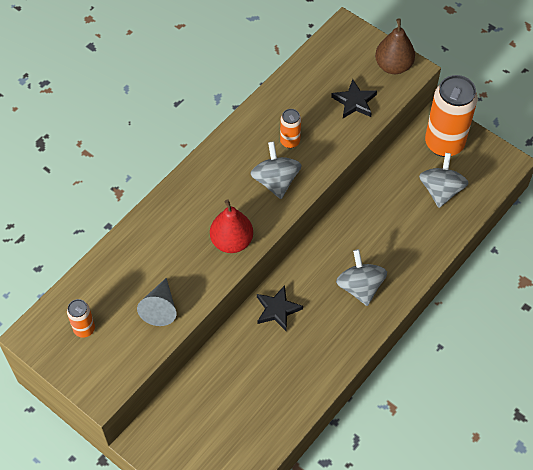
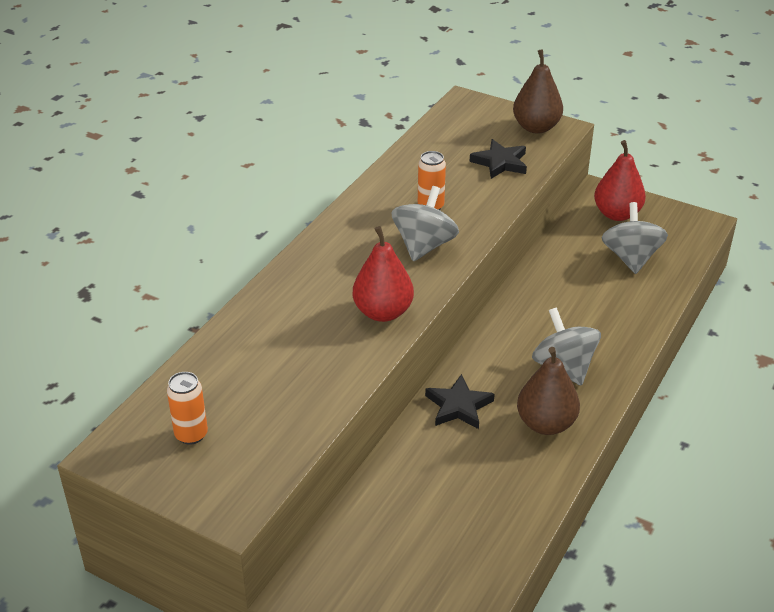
camera: 10 degrees left, 20 degrees down
grey cone [137,278,176,326] -> none
grey spinning top [250,141,302,199] -> grey spinning top turned 45 degrees clockwise [392,186,459,261]
orange can [425,75,477,157] -> red pear [594,140,646,221]
none -> brown pear [517,347,580,435]

